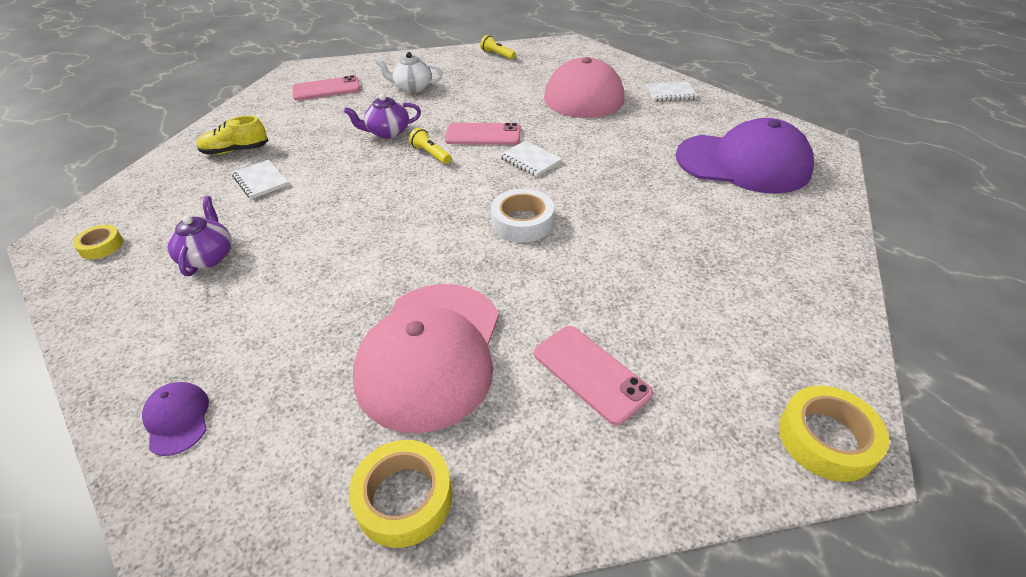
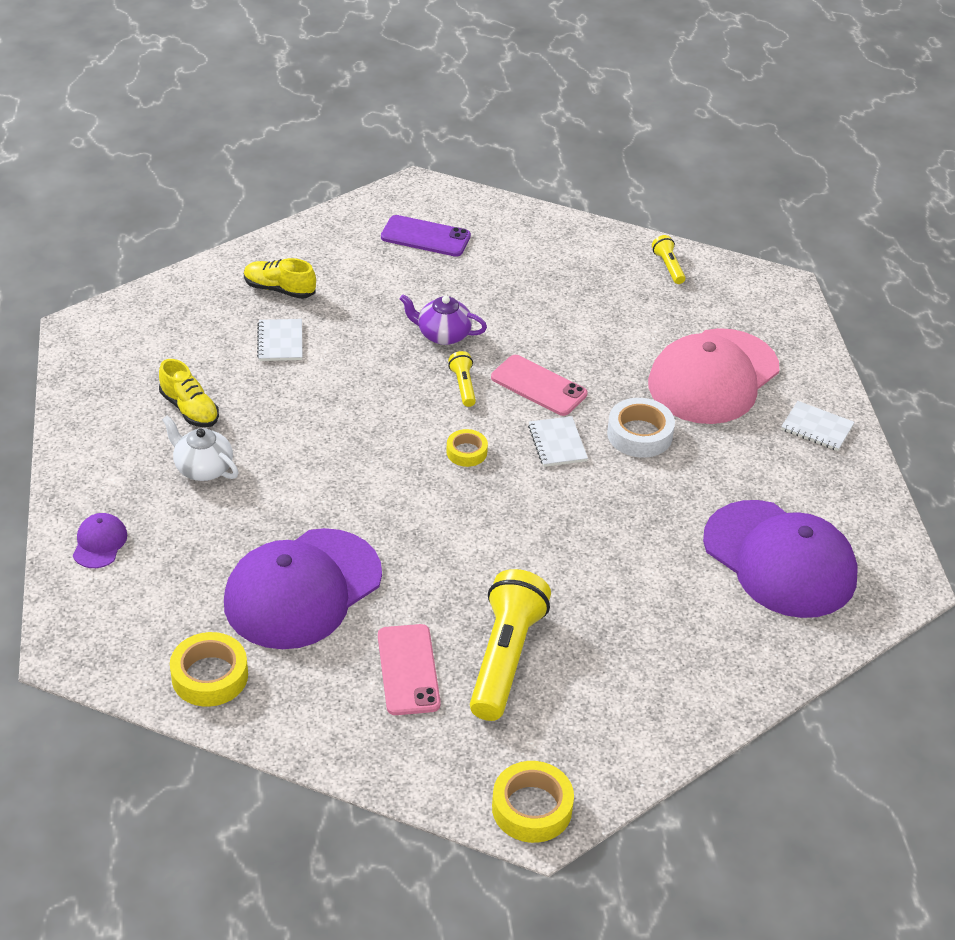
camera: 30 degrees right, 0 degrees up
yellow tape [73,225,123,259] -> yellow tape moved to [446,429,488,467]
purple teapot [167,196,232,276] -> yellow shoe [159,359,219,427]
pink phone [293,75,361,100] -> purple phone [381,215,471,257]
pink cap [353,284,499,433] -> purple cap [224,528,382,649]
white teapot [375,52,443,93] -> white teapot moved to [162,415,238,481]
white tape [491,189,554,243] -> white tape moved to [607,398,675,458]
none -> yellow flashlight [470,569,551,721]

